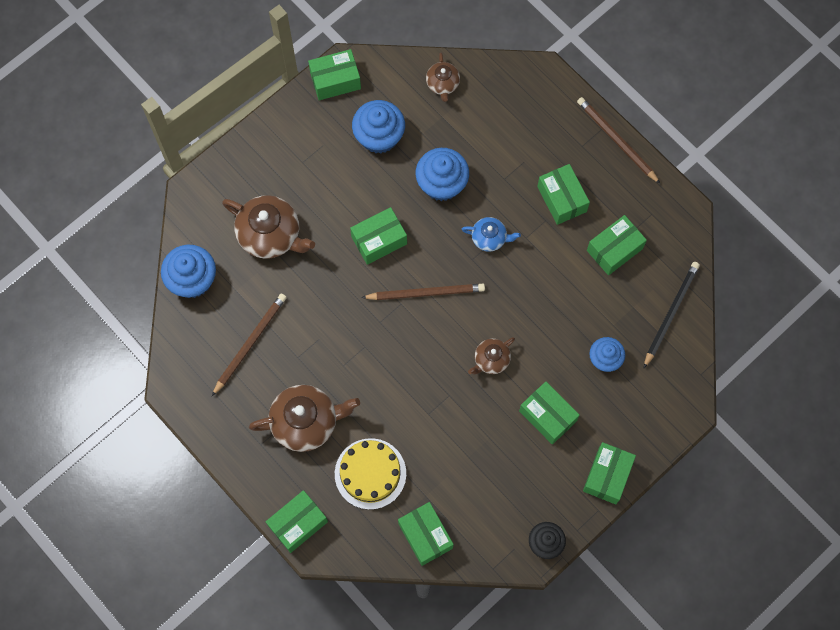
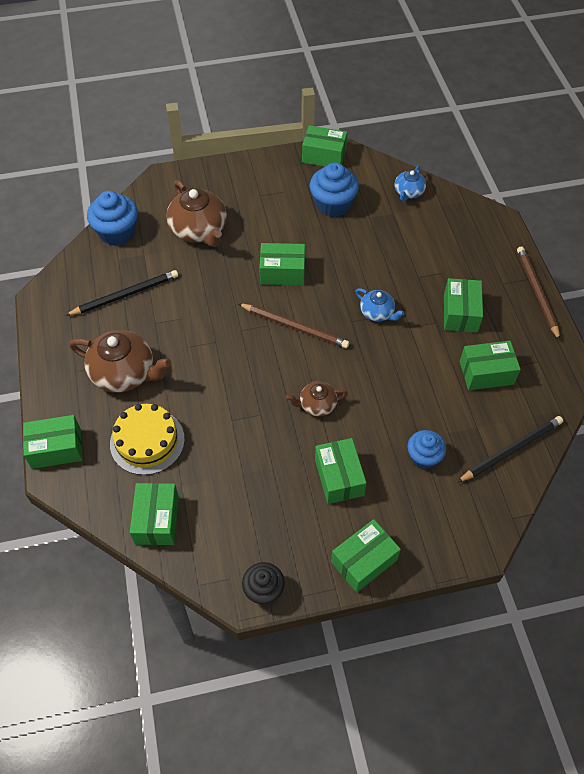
camera: 30 degrees right, 15 degrees down
brown pencil [212,293,287,396] -> black pencil [65,270,178,316]
blue cupcake [415,148,469,201] -> none
brown teapot [426,53,460,102] -> blue teapot [395,166,426,201]

